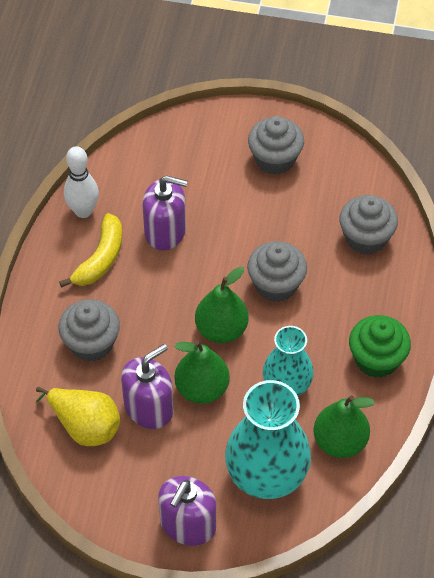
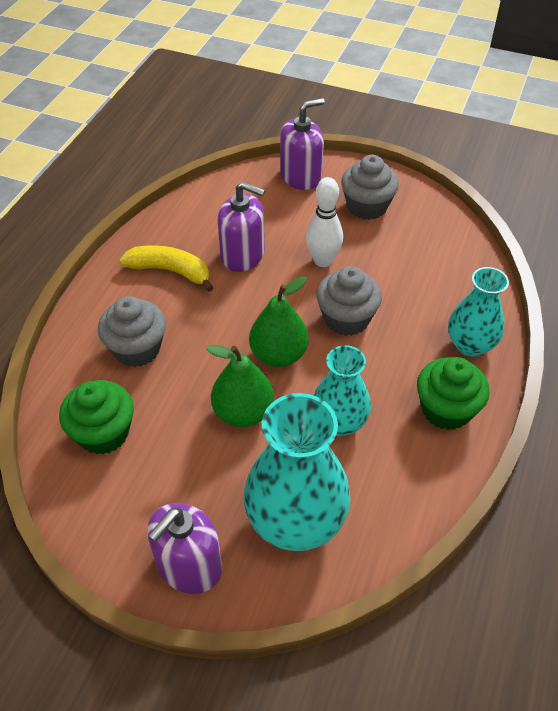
camera: 10 degrees right, 5 degrees down
yellow pear [36,387,120,446] -> green cupcake [59,380,134,455]
yellow banana [59,213,122,288] -> yellow banana turned 105 degrees counterclockwise [120,245,214,292]
white bowling pin [64,146,99,218] -> white bowling pin moved to [306,177,343,267]
purple soap dispenser [121,344,173,429] -> purple soap dispenser moved to [280,98,325,190]
green pear [313,395,375,458] -> none
grey cupcake [339,195,398,255] -> none
none -> turquoise vase [448,267,509,357]

